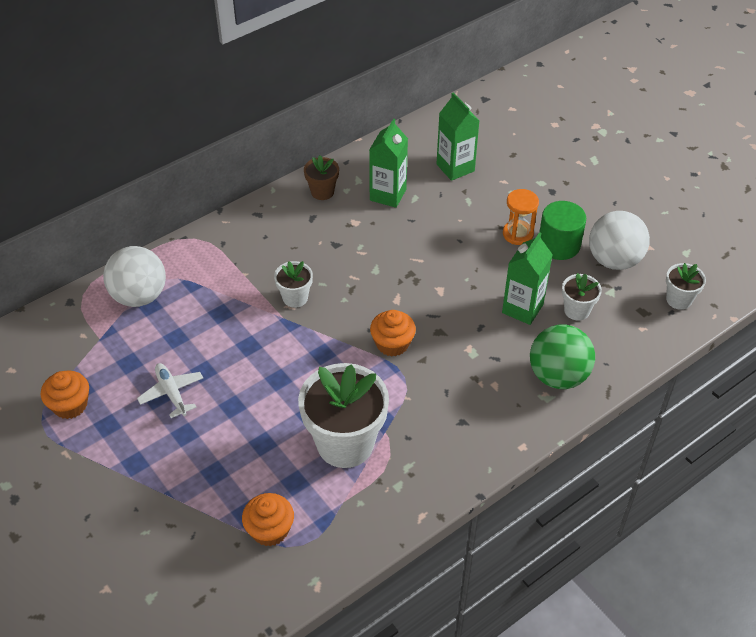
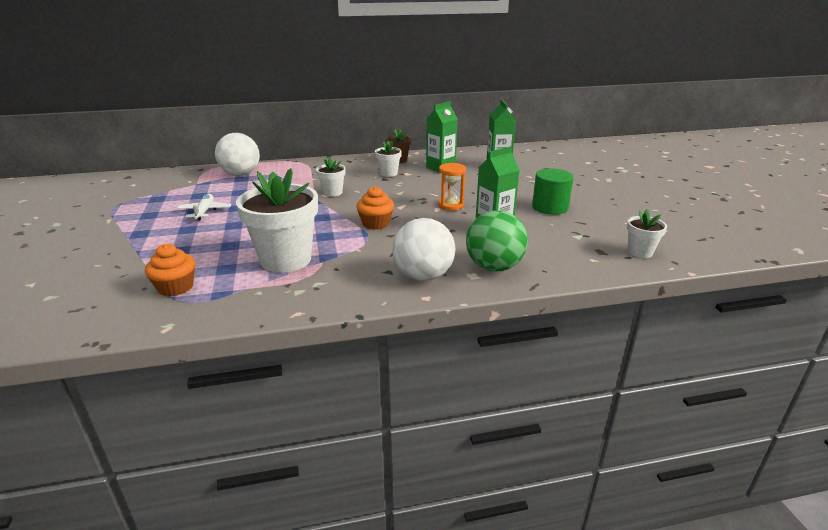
camera: 25 degrees right, 20 degrees down
orange cupcake [41,371,89,419] -> none
orange hourglass [503,189,539,245] -> orange hourglass moved to [438,163,466,211]
white flower pot [562,273,602,321] -> white flower pot moved to [375,141,402,177]
white ball [589,211,650,270] -> white ball moved to [393,218,456,281]

